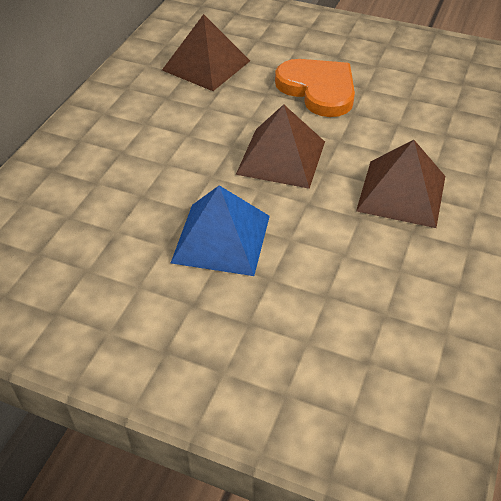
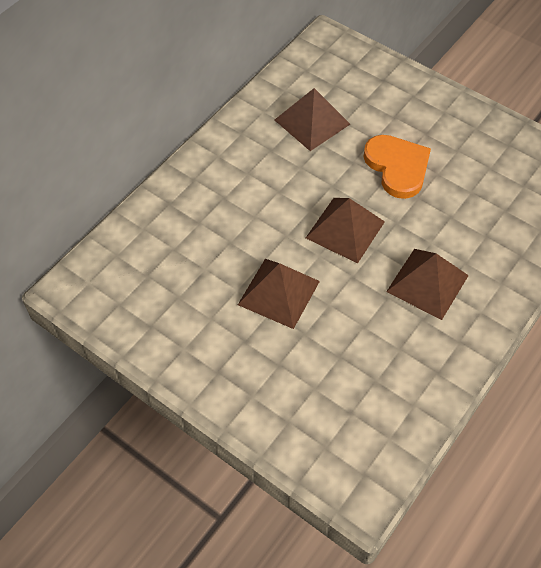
camera: 15 degrees right, 10 degrees up
blue pyramid [171,185,270,276] -> brown pyramid [238,259,320,329]

